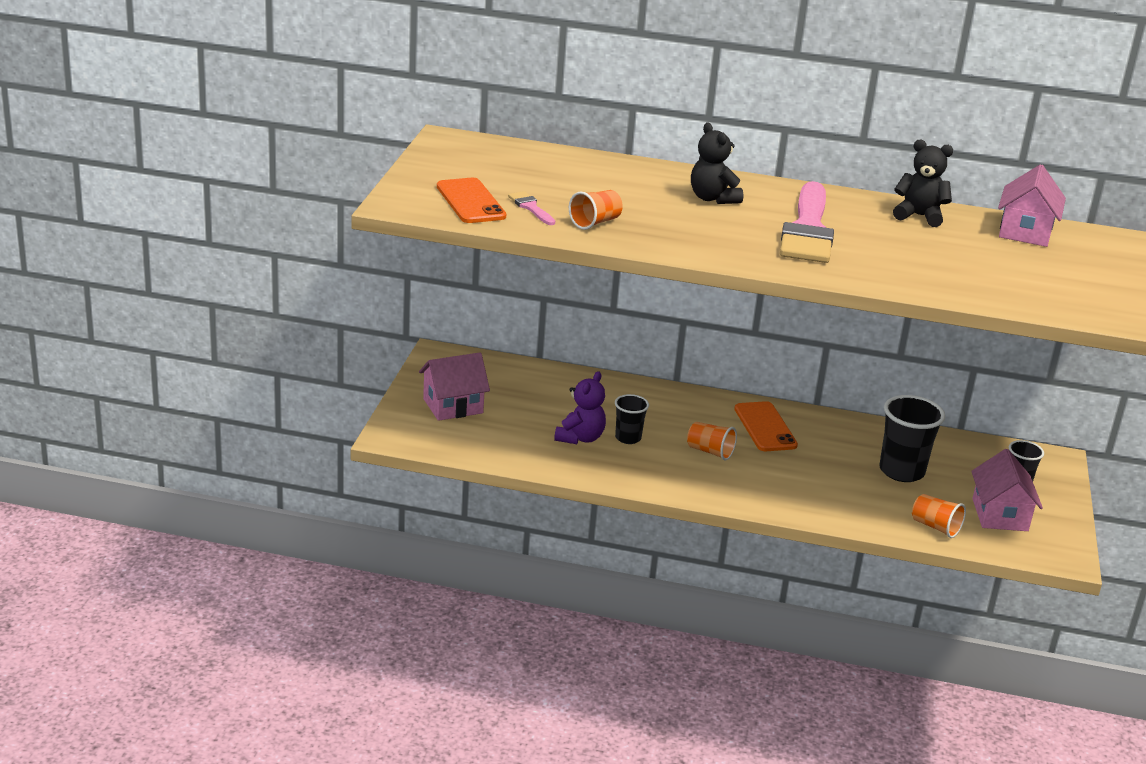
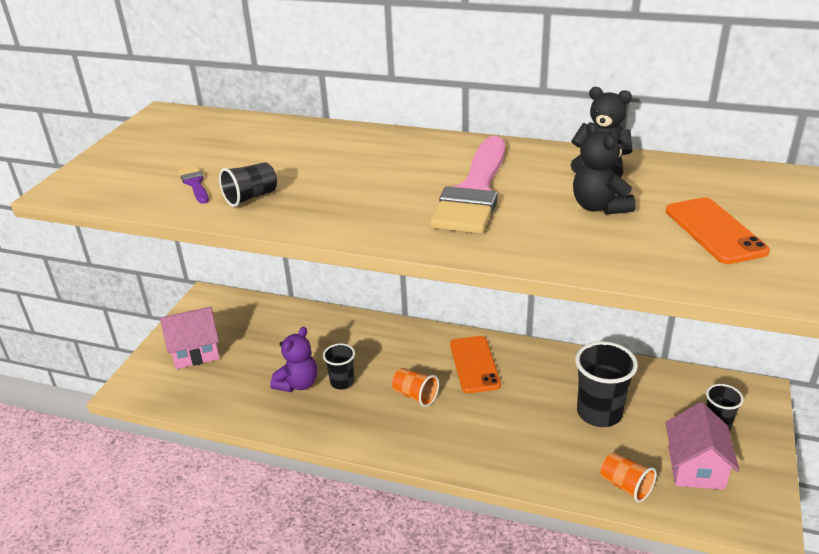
camera: 10 degrees right, 5 degrees up
orange phone [437,178,506,223] -> orange phone moved to [666,197,770,264]
pink brush [508,191,555,225] -> purple brush [178,166,209,204]
orange cup [569,190,623,230] -> black cup [219,162,277,207]
black teddy bear [691,122,743,204] -> black teddy bear moved to [573,122,636,215]
pink house [998,164,1066,247] -> none

